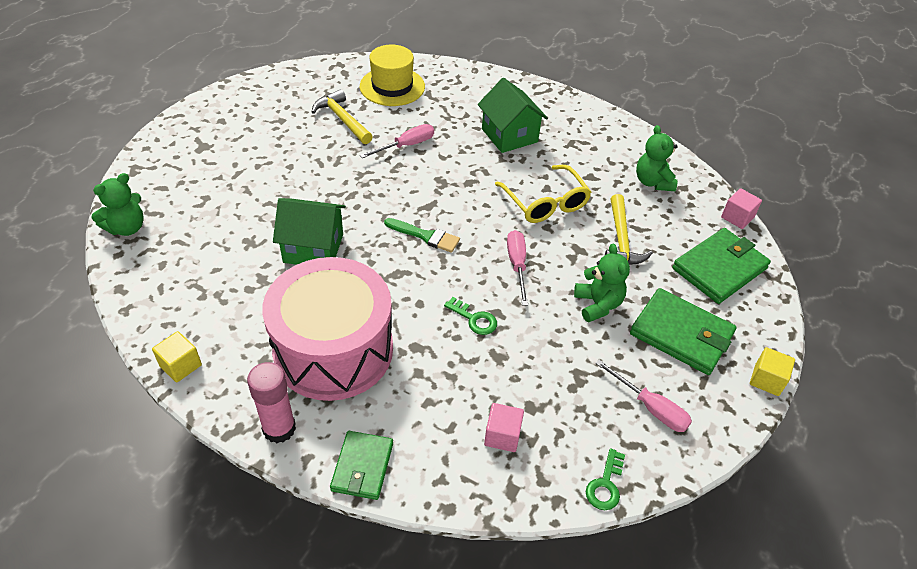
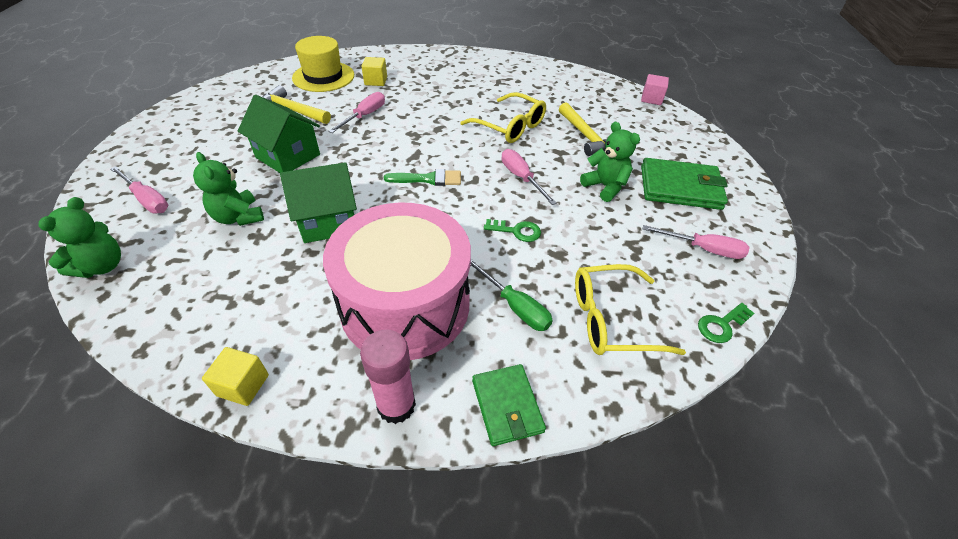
camera: 25 degrees left, 0 degrees up
green house [478,78,548,153] -> green house moved to [238,95,320,173]
pink cube [484,403,524,452] -> yellow glasses [575,264,686,355]
green key [586,448,625,510] -> green key turned 60 degrees clockwise [698,303,755,343]
green teddy bear [636,125,677,191] -> green teddy bear moved to [193,152,264,226]
green wallet [672,228,771,304] -> none
yellow cube [750,347,795,396] -> yellow cube moved to [362,57,387,86]
none -> pink screwdriver [110,166,168,214]
none -> green screwdriver [471,259,553,331]

